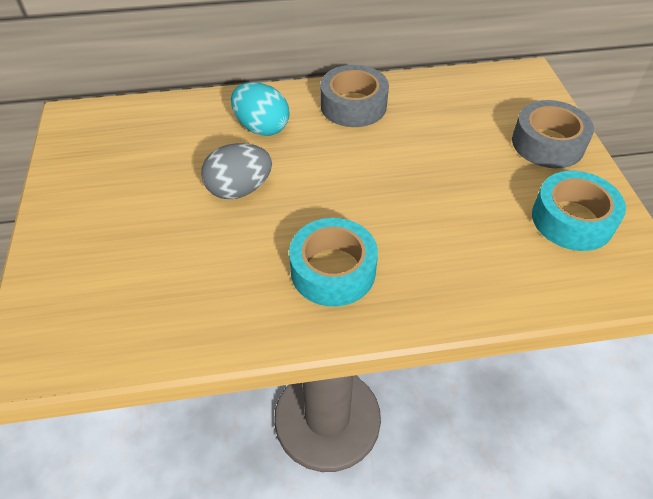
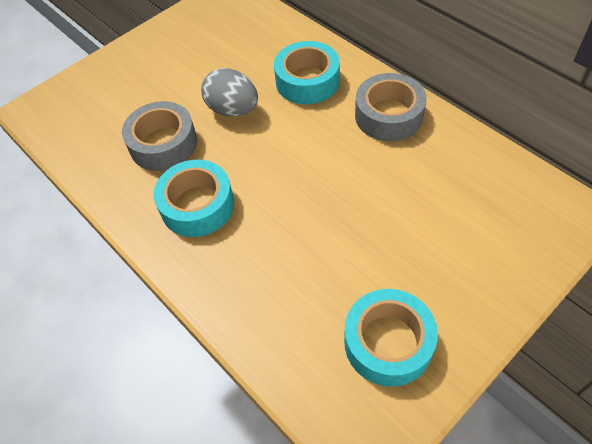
camera: 60 degrees right, 5 degrees up
turquoise egg [231,82,289,136] -> turquoise tape [274,41,340,104]
grey tape [512,100,594,168] -> grey tape moved to [122,101,197,171]

